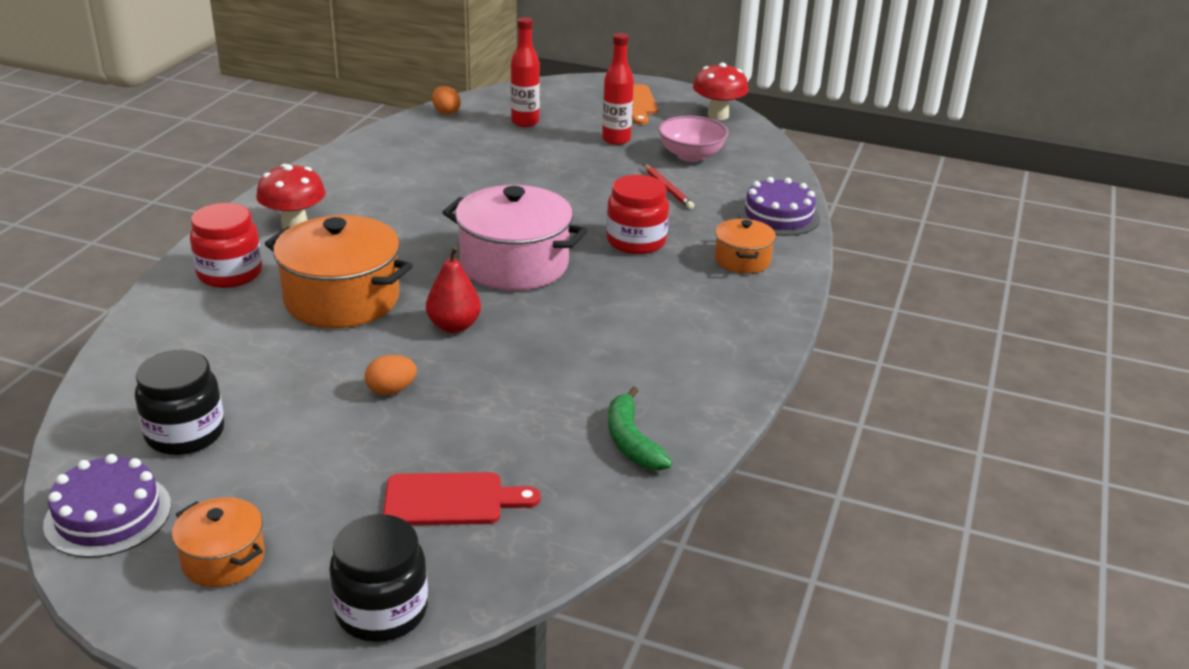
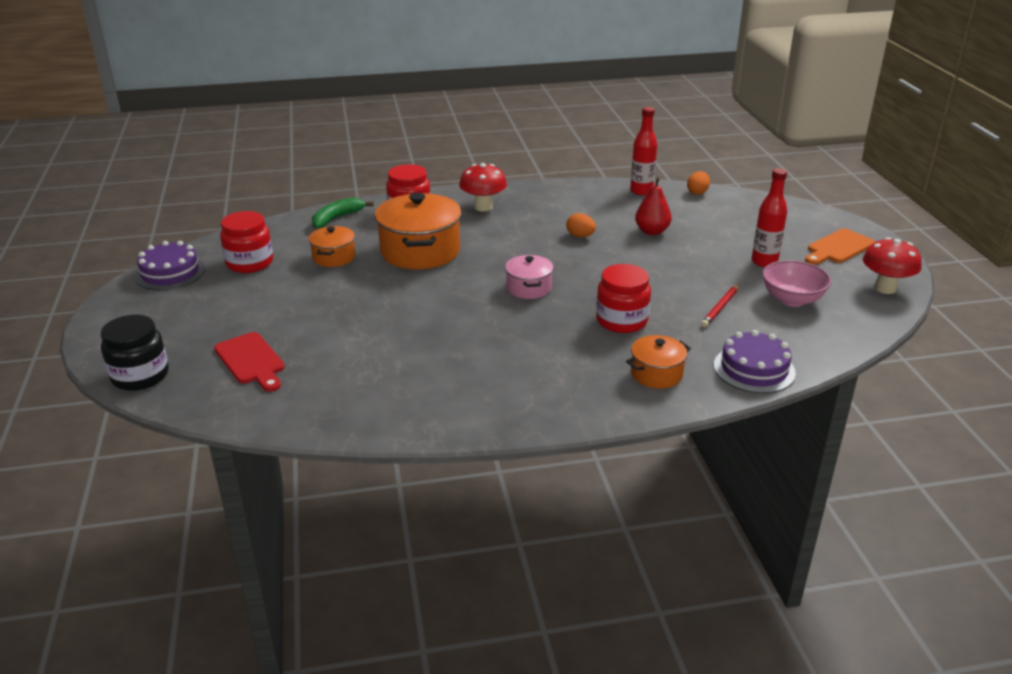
camera: 60 degrees right, 0 degrees up
black jar [135,350,224,455] -> red jar [220,211,273,273]
orange pot [172,497,265,587] -> orange pot moved to [309,226,355,267]
orange egg [365,355,417,395] -> orange egg moved to [566,213,596,237]
red pear [426,246,481,333] -> red pear moved to [635,177,672,235]
pink pot [442,185,588,291] -> pink pot [505,255,554,299], size x0.53
red bottle [511,17,540,127] -> red bottle moved to [630,107,657,195]
green banana [608,386,673,471] -> green banana moved to [312,198,373,229]

